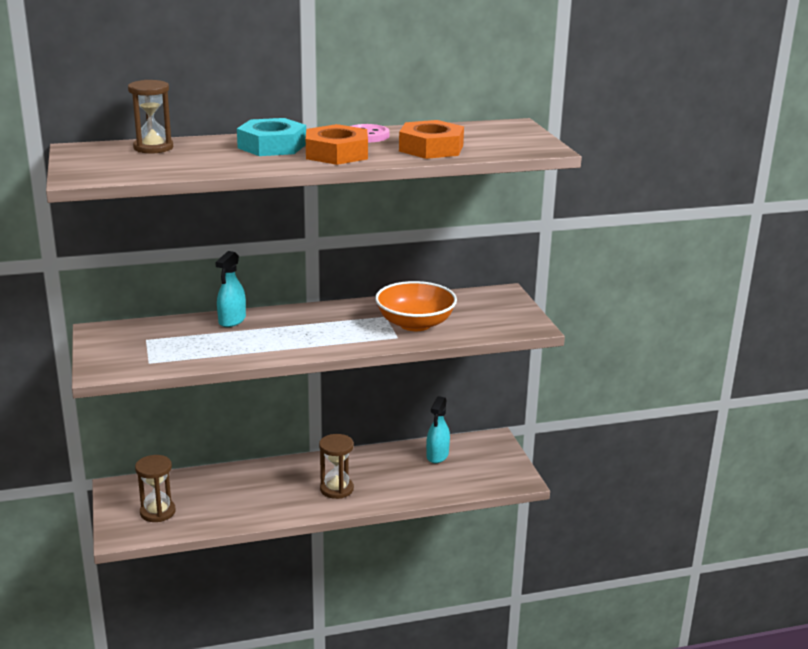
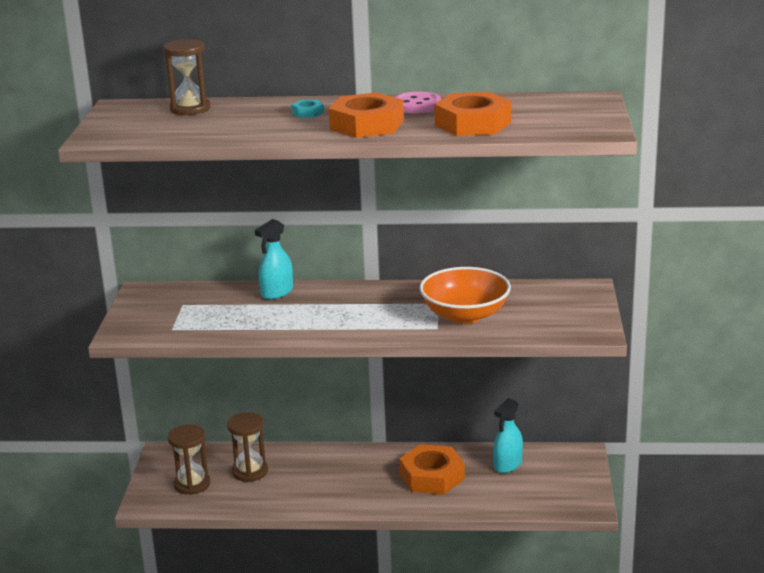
camera: 20 degrees right, 0 degrees up
turquoise nut [237,118,306,156] -> turquoise nut [292,100,324,118], size x0.43
brown hourglass [319,434,354,499] -> brown hourglass moved to [227,412,268,482]
none -> orange nut [399,444,465,494]

